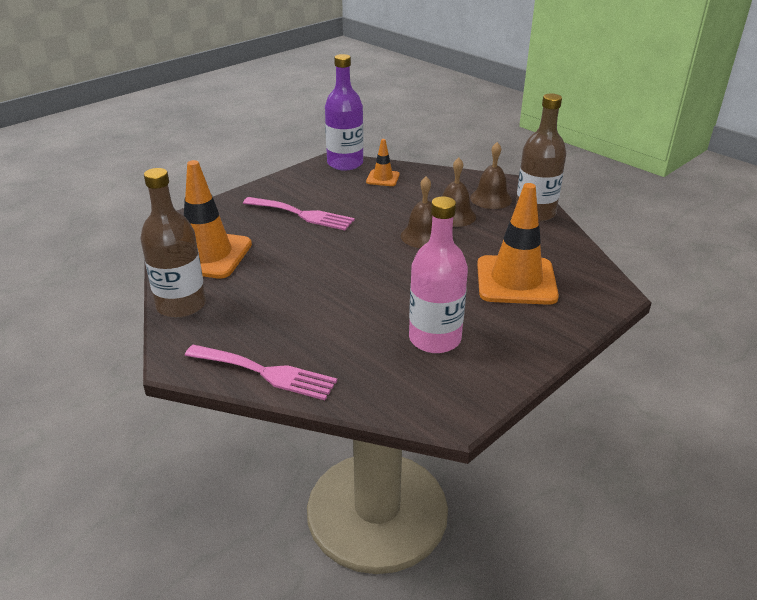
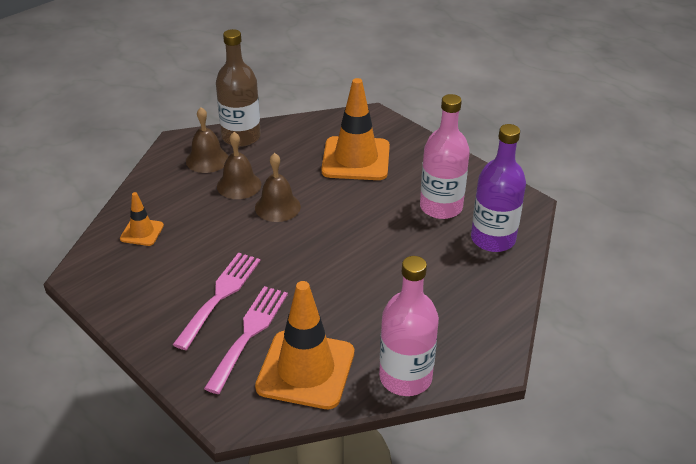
camera: 90 degrees left, 5 degrees up
brown bottle [140,168,206,318] -> pink bottle [379,256,439,396]
pink fork [185,345,337,400] -> pink fork moved to [204,286,288,394]
purple bottle [325,54,363,170] -> purple bottle moved to [471,124,526,252]

